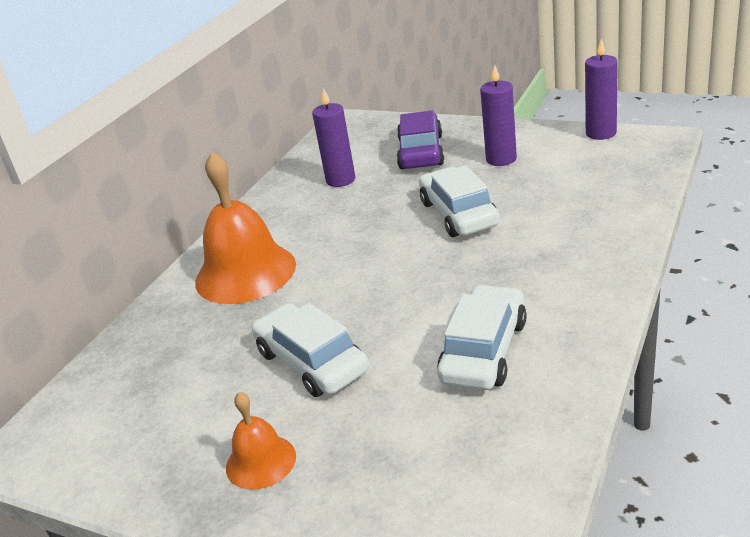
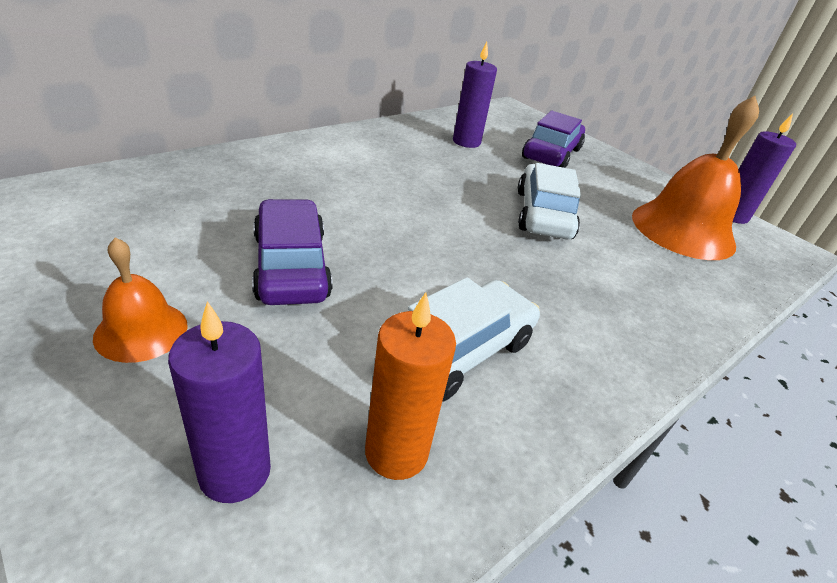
camera: 15 degrees right, 5 degrees up
orange bell [195,152,296,304] -> orange bell moved to [632,96,759,260]
white car [252,303,369,397] -> purple car [252,199,333,305]
purple candle [480,65,517,166] -> purple candle moved to [168,301,271,503]
none -> orange candle [365,292,456,480]

